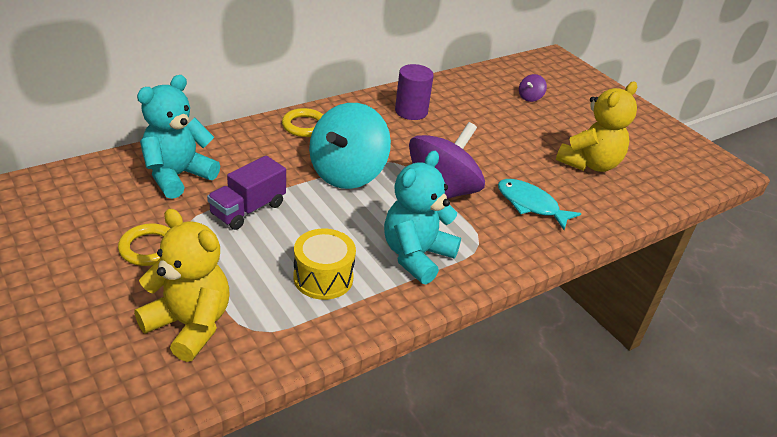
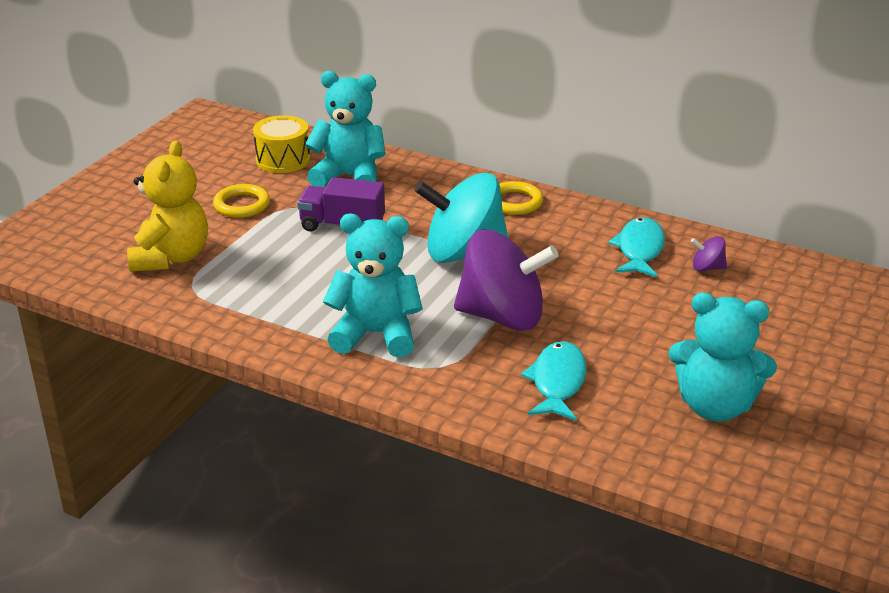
camera: 65 degrees right, 5 degrees down
yellow drum [293,229,356,300] -> yellow drum moved to [253,115,310,173]
purple cylinder [395,64,434,120] -> turquoise fish [608,217,665,277]
purple spinning top [519,74,547,102] -> purple spinning top moved to [691,236,727,271]
yellow teddy bear [556,82,637,172] -> turquoise teddy bear [669,292,777,422]

